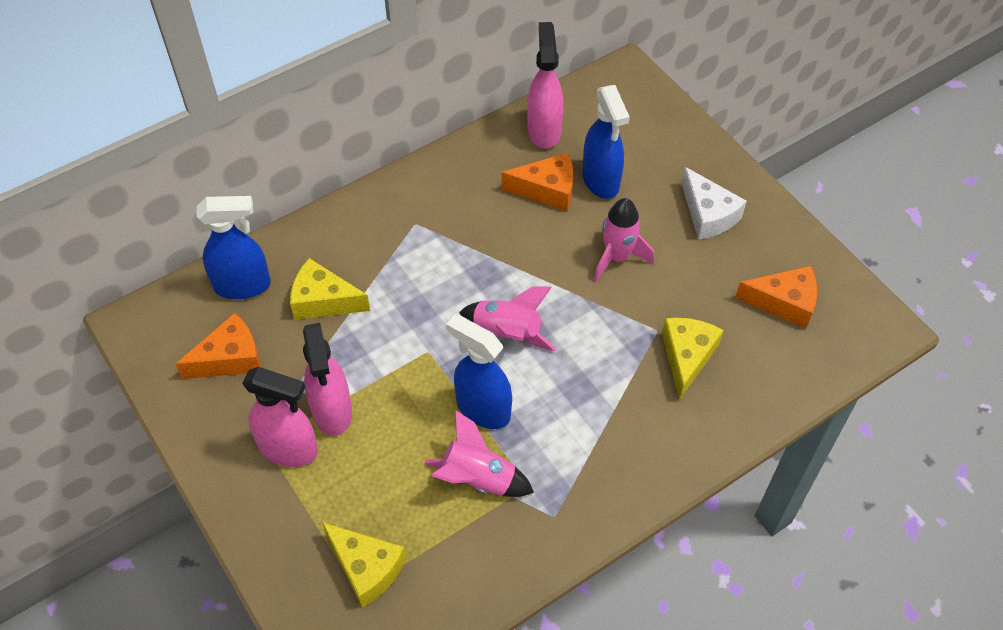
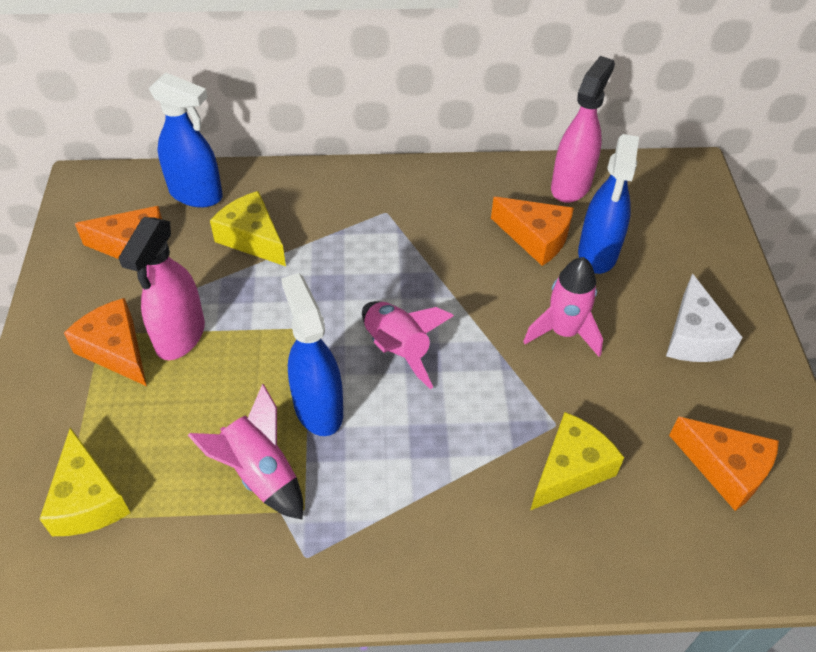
camera: 30 degrees right, 5 degrees down
pink spray bottle [242,367,318,467] -> orange cheese [64,298,147,386]

